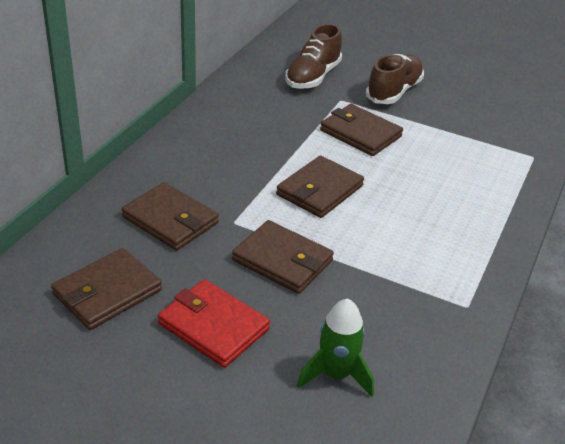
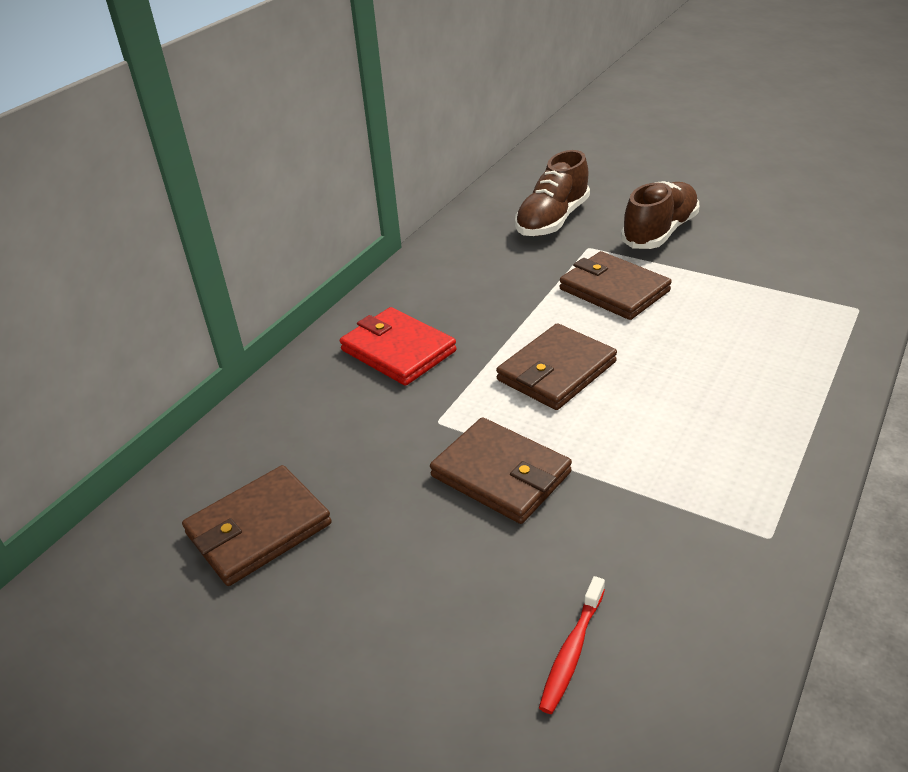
camera: 10 degrees right, 0 degrees up
brown wallet [121,182,219,251] -> none
red wallet [158,279,270,368] -> red wallet moved to [340,307,457,386]
green rocket [297,299,374,397] -> red toothbrush [539,576,605,714]

